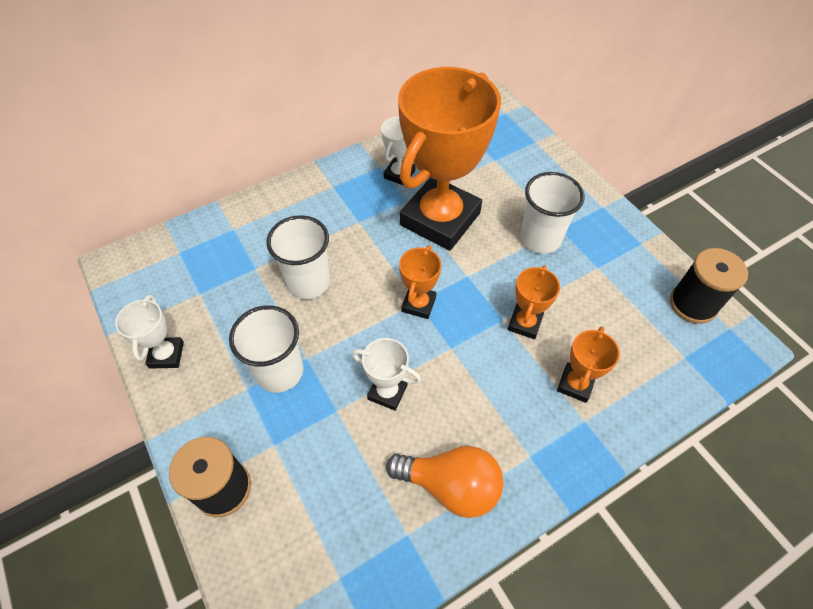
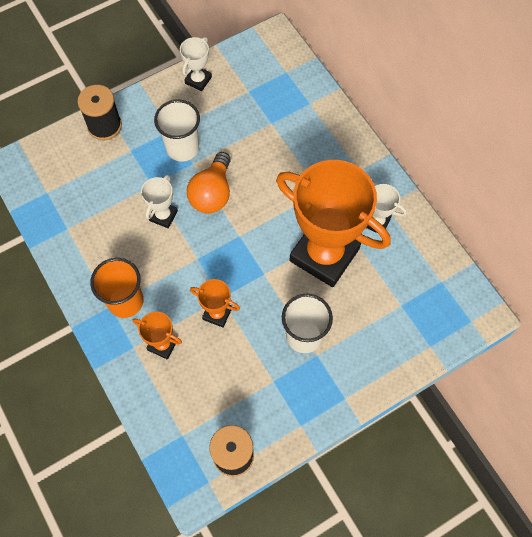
camera: 90 degrees right, 10 degrees up
white trophy [115,295,184,369] -> white trophy turned 60 degrees counterclockwise [180,37,212,91]
white cup [266,215,330,299] -> none
orange light bulb [386,446,504,518] -> orange light bulb moved to [187,152,231,213]
orange trophy [399,245,442,319] -> none
none -> orange cup [90,258,143,318]

